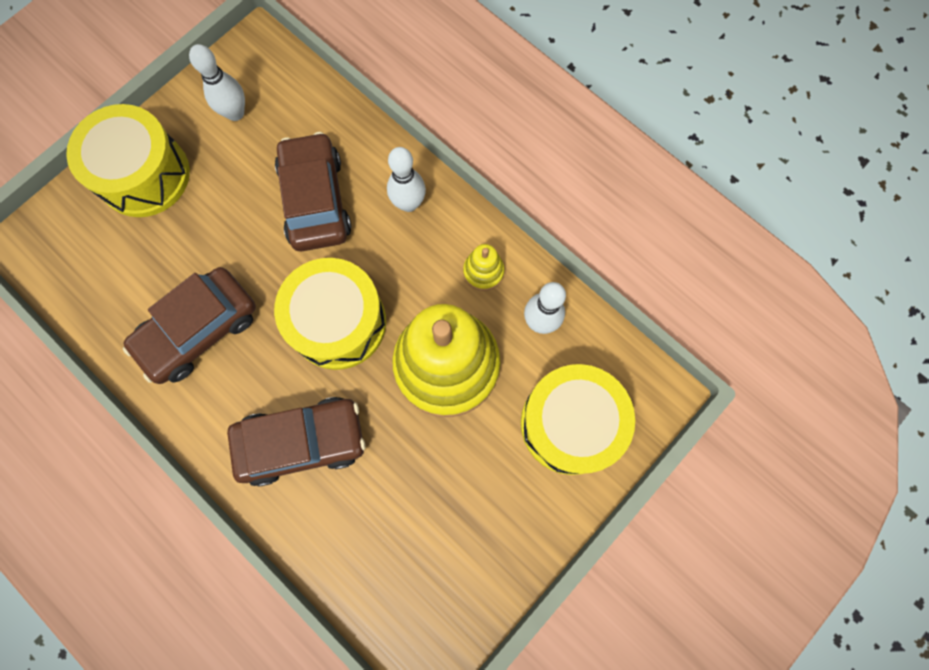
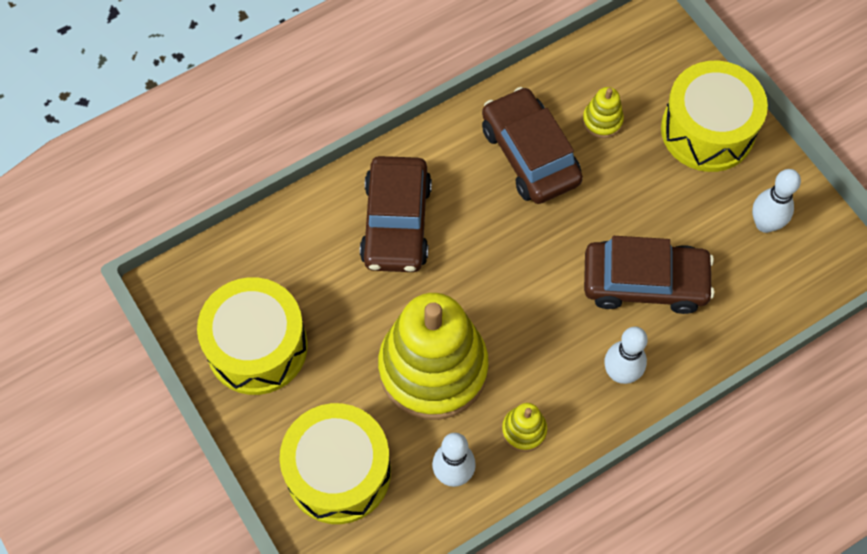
camera: 105 degrees right, 10 degrees down
yellow drum [274,258,386,370] -> yellow drum moved to [197,277,308,395]
none -> yellow stacking toy [582,87,624,138]

